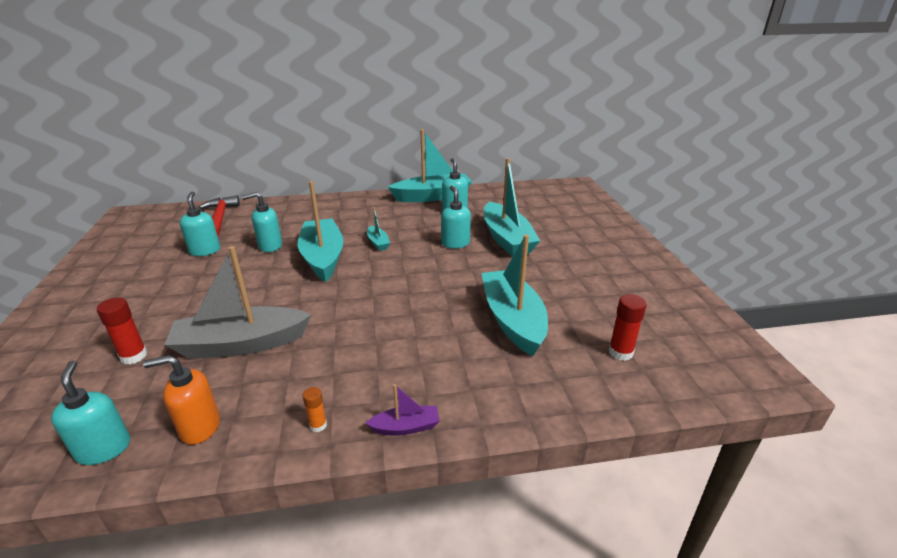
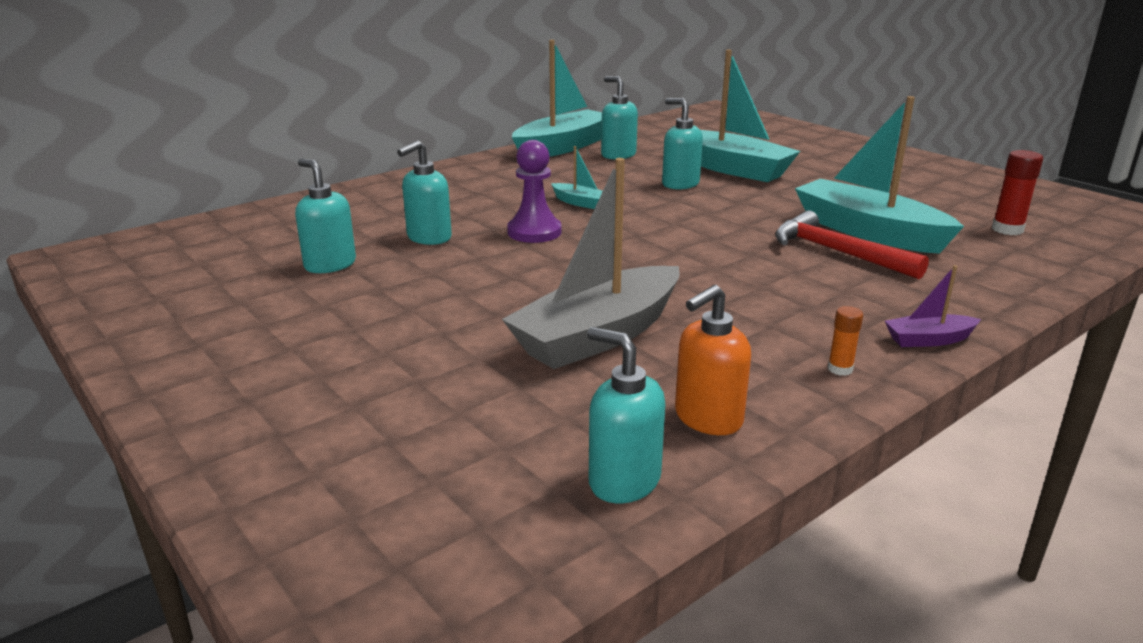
camera: 30 degrees left, 5 degrees down
red glue stick [97,297,147,364] -> none
red hammer [199,195,240,236] -> red hammer moved to [775,210,929,279]
turquoise boat [297,181,343,282] -> purple pawn [507,140,561,243]
purple boat [365,384,440,436] -> purple boat turned 150 degrees counterclockwise [885,265,981,347]

